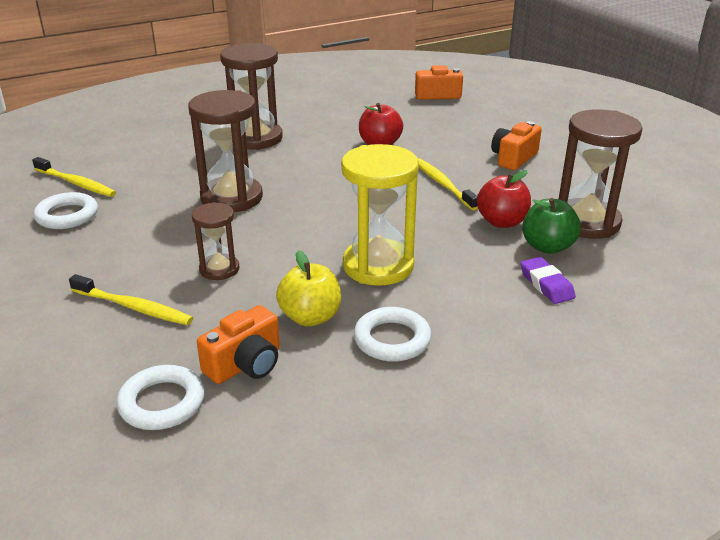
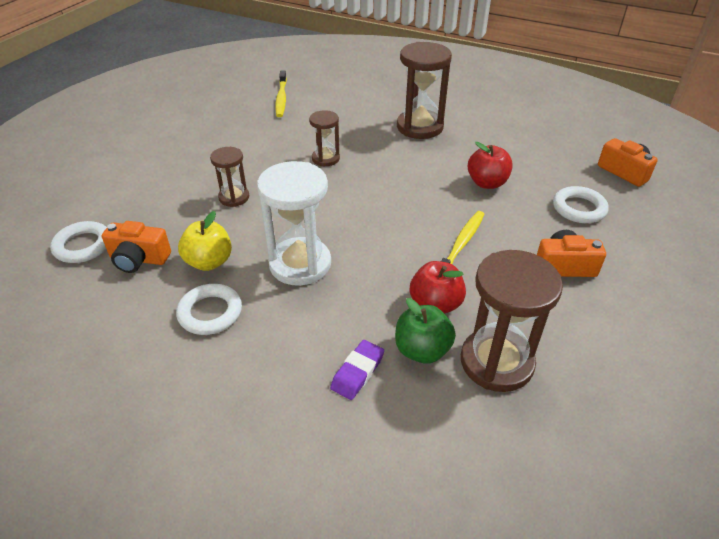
camera: 55 degrees right, 10 degrees up
white ring [33,192,98,229] -> white ring moved to [553,186,609,223]
yellow toothbrush [69,274,193,325] -> none
brown hourglass [188,90,263,212] -> brown hourglass [309,110,340,166], size x0.56
yellow hourglass [341,144,419,286] -> white hourglass [257,161,331,286]

